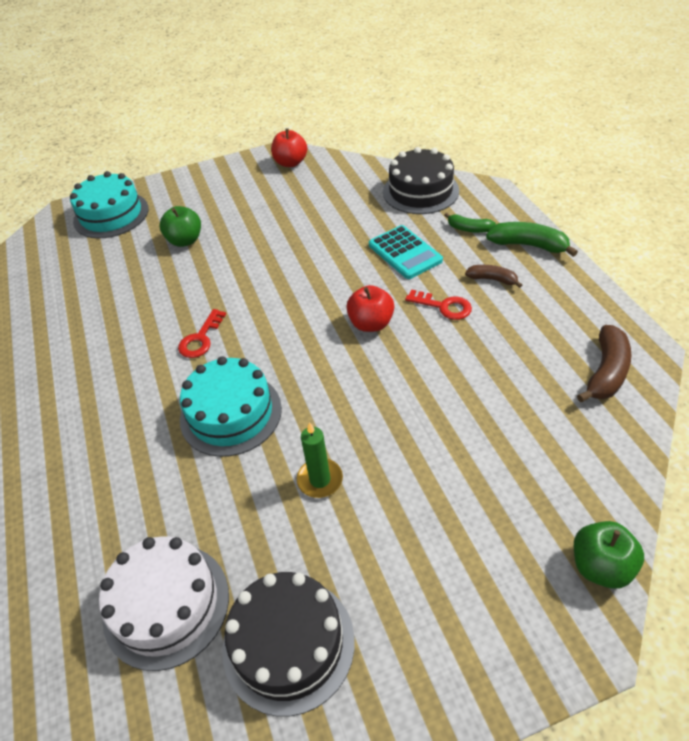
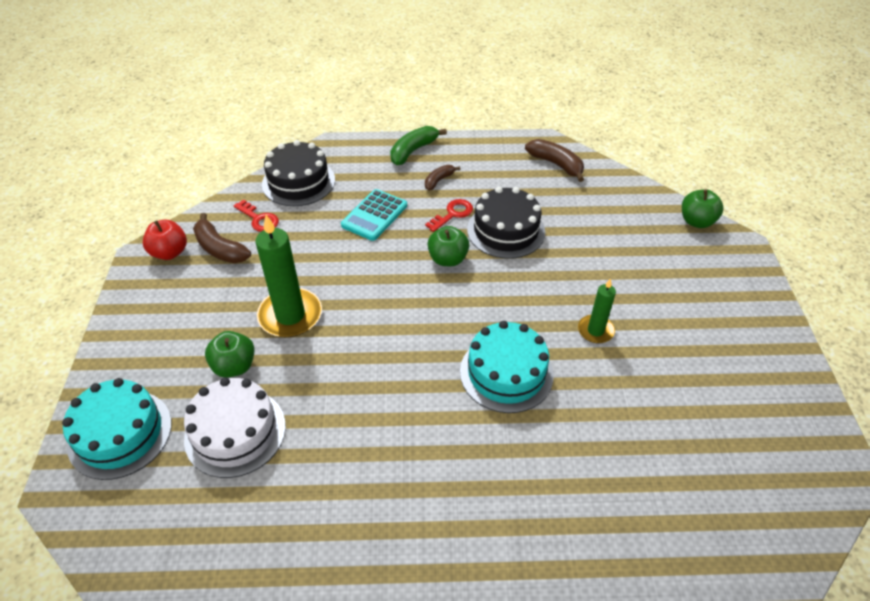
camera: 75 degrees left, 0 degrees up
white cake [99,536,229,671] -> white cake moved to [184,377,286,478]
red key [178,309,226,358] -> red key moved to [234,200,279,232]
black cake [222,572,355,716] -> black cake moved to [467,187,545,259]
red apple [346,285,394,332] -> green apple [427,226,469,266]
turquoise calculator [369,225,443,279] -> turquoise calculator turned 135 degrees clockwise [341,189,407,241]
green banana [444,213,496,233] -> none
none -> brown banana [193,213,251,263]
none -> green candle [255,215,322,337]

